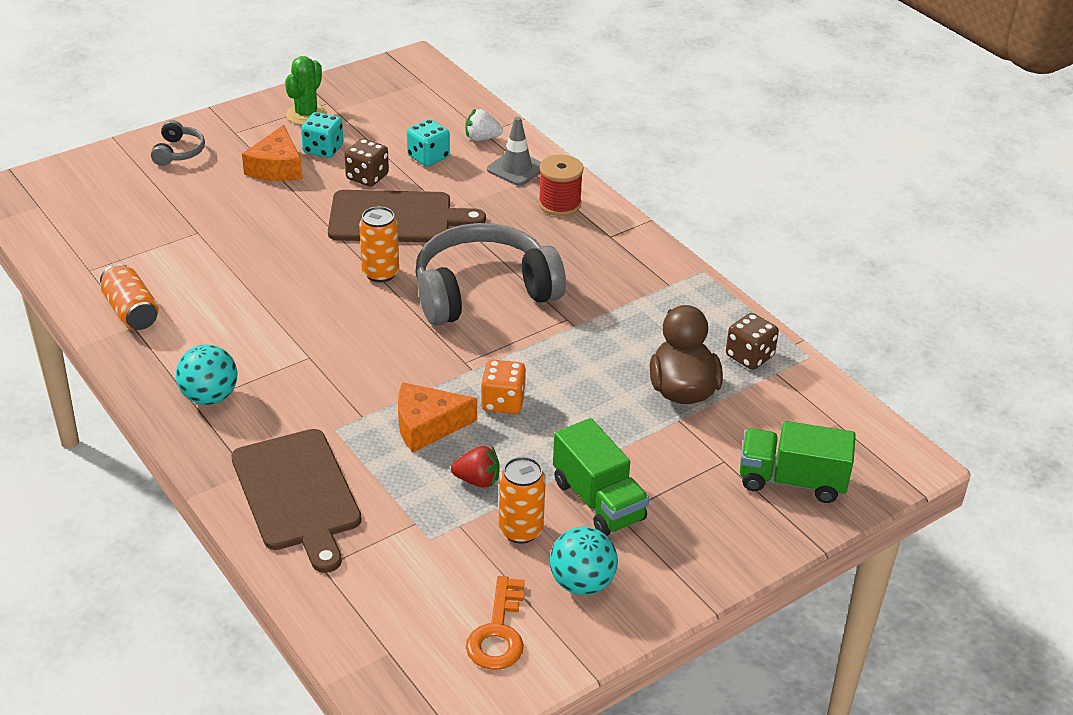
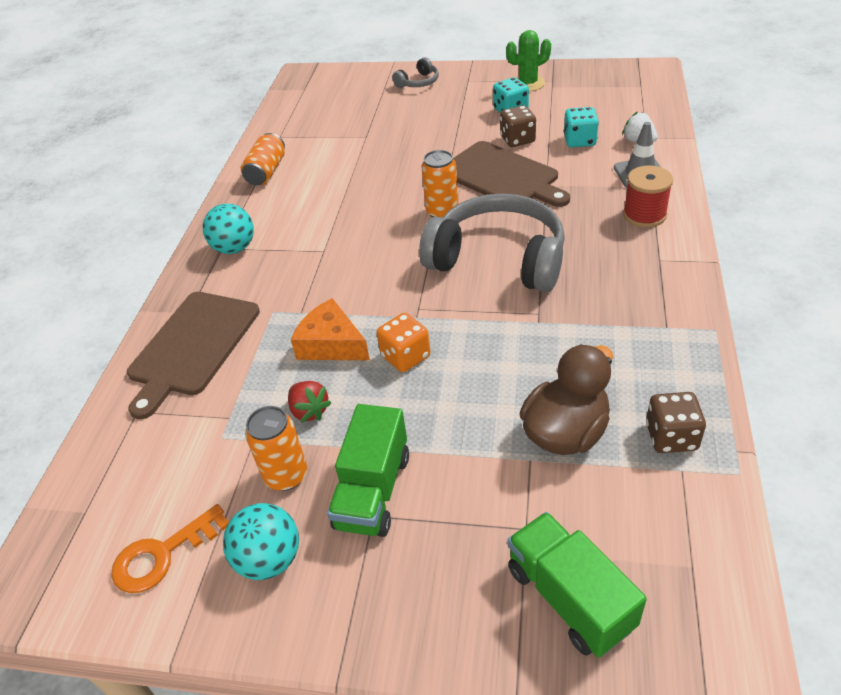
camera: 50 degrees right, 5 degrees up
orange cheese [242,125,303,181] -> none

